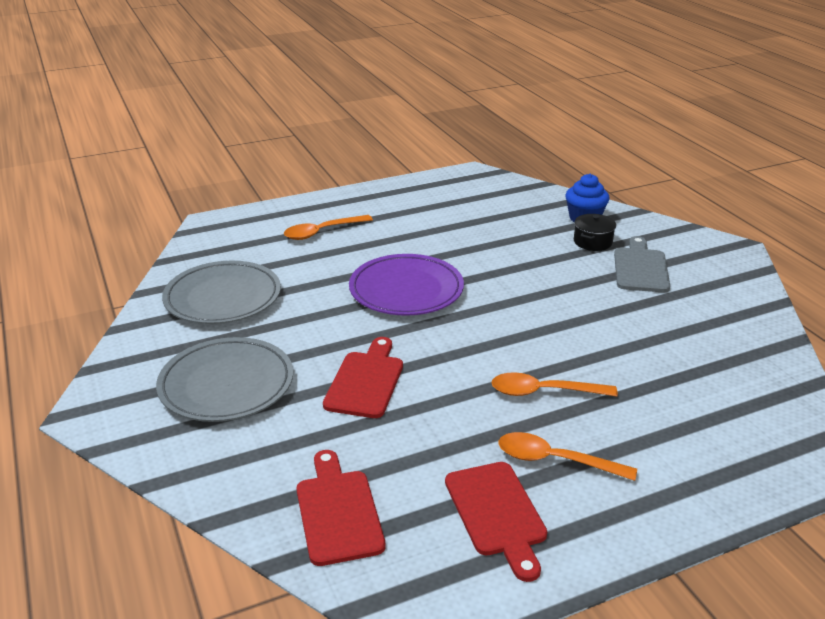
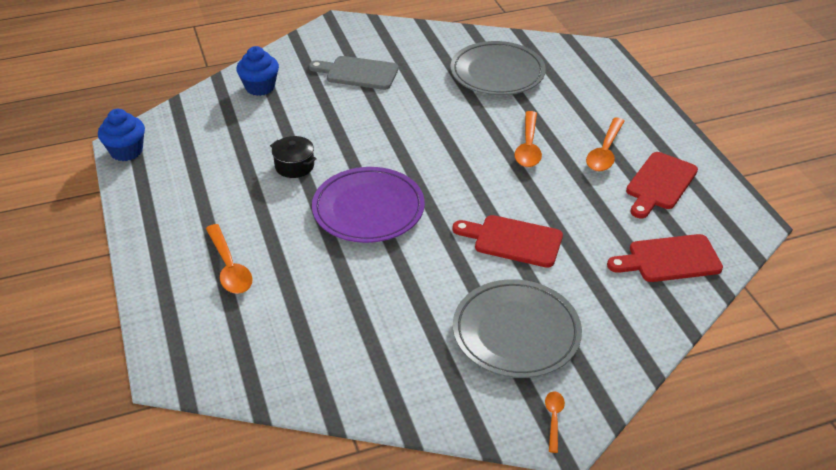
camera: 85 degrees left, 10 degrees up
grey plate [162,261,281,324] -> grey plate moved to [450,41,546,95]
red cutting board [445,462,547,582] -> red cutting board turned 135 degrees clockwise [626,152,698,218]
black pot [574,214,616,251] -> black pot moved to [270,136,317,178]
none -> blue cupcake [98,109,145,161]
none -> orange spoon [545,391,565,453]

